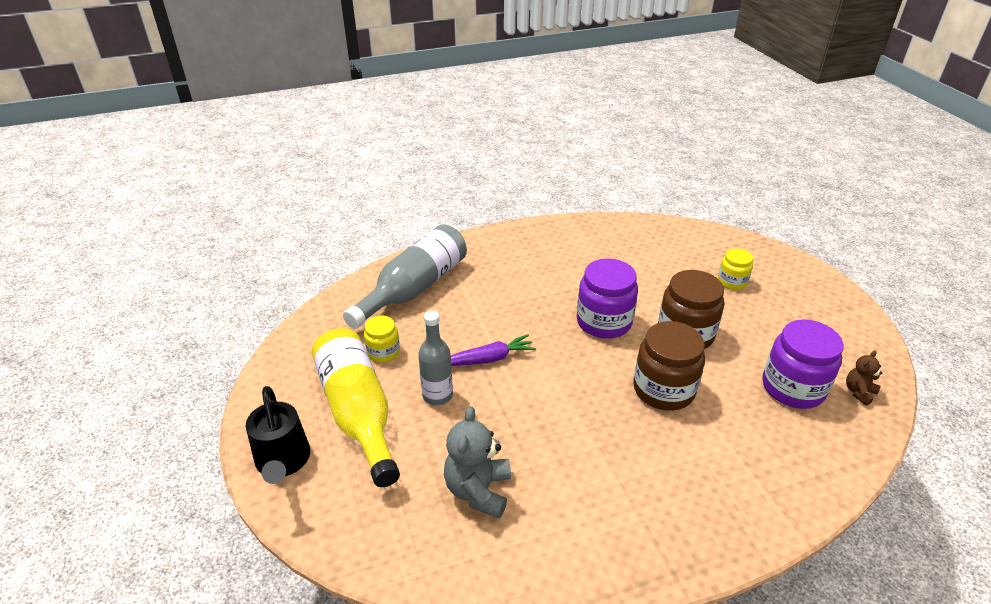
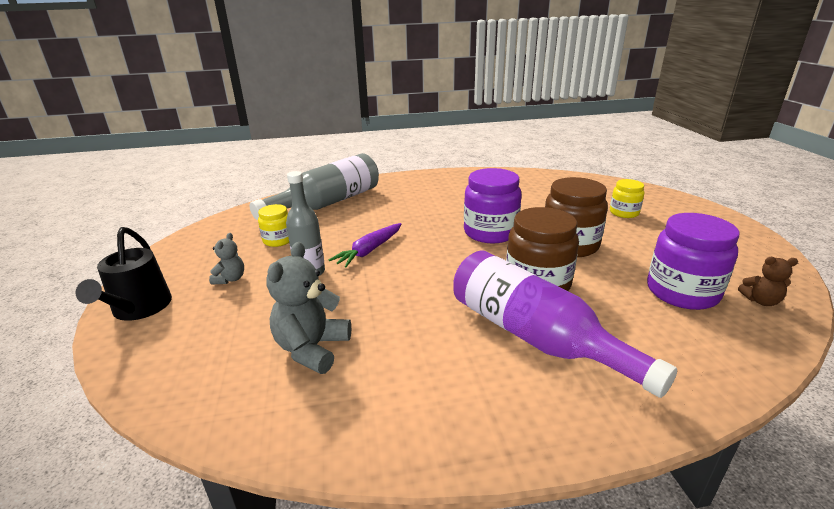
camera: 10 degrees right, 10 degrees down
yellow bottle [312,328,400,487] -> grey teddy bear [209,233,244,284]
purple carrot [451,334,536,366] -> purple carrot turned 135 degrees clockwise [329,223,402,267]
brown teddy bear [846,350,882,406] -> brown teddy bear turned 135 degrees counterclockwise [738,257,798,306]
none -> purple bottle [453,250,677,398]

